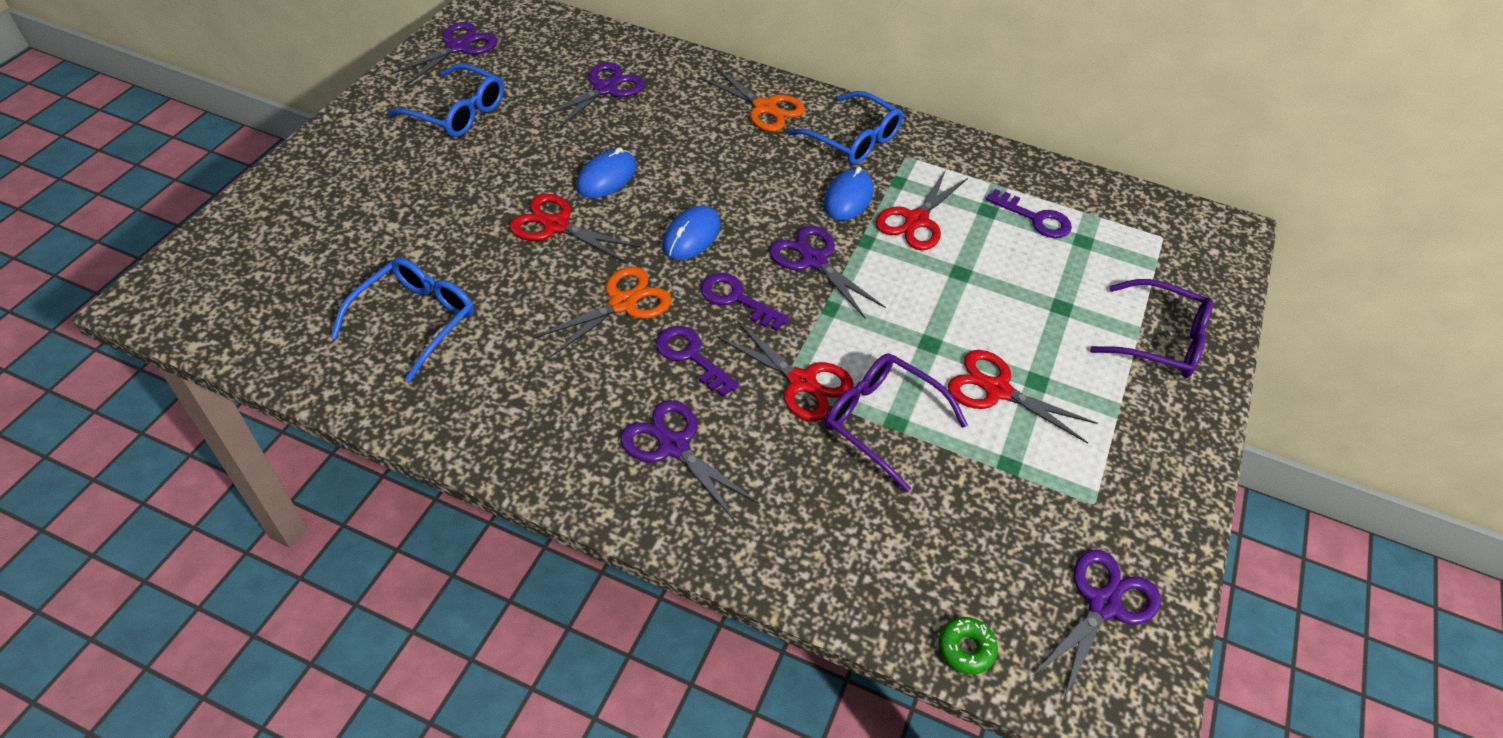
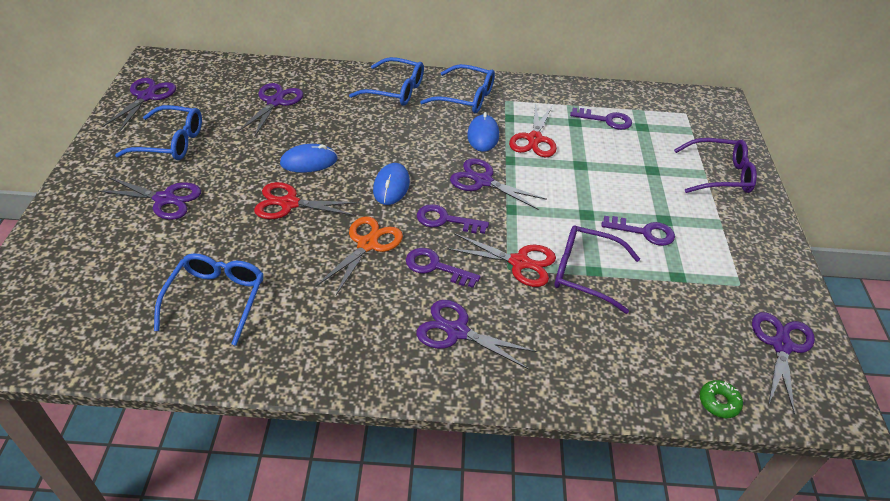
camera: 20 degrees left, 5 degrees down
blue mouse [576,147,637,198] -> blue mouse turned 60 degrees clockwise [280,144,338,173]
orange scissors [700,67,805,132] -> blue glasses [349,57,424,106]
red scissors [948,350,1097,444] -> purple key [601,216,675,246]
none -> purple scissors [96,177,201,220]

